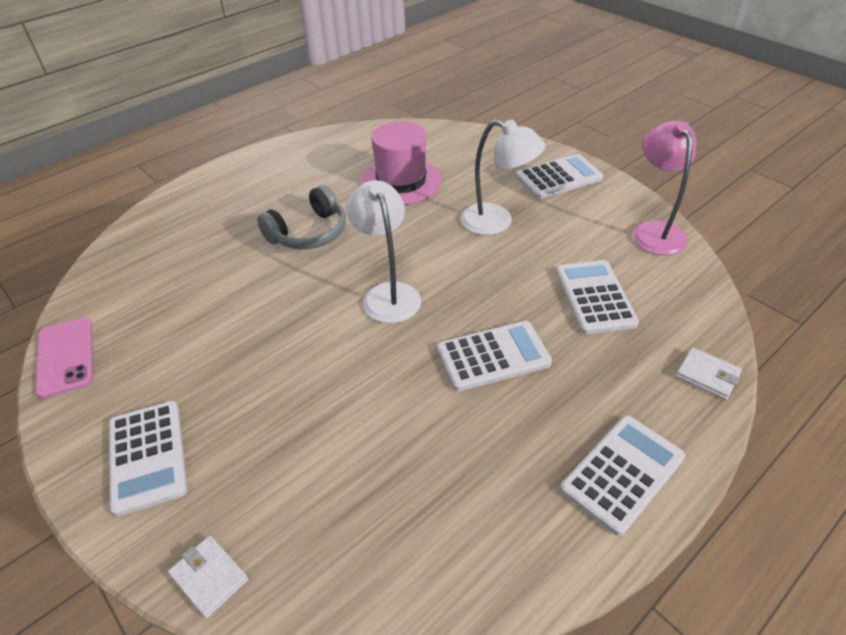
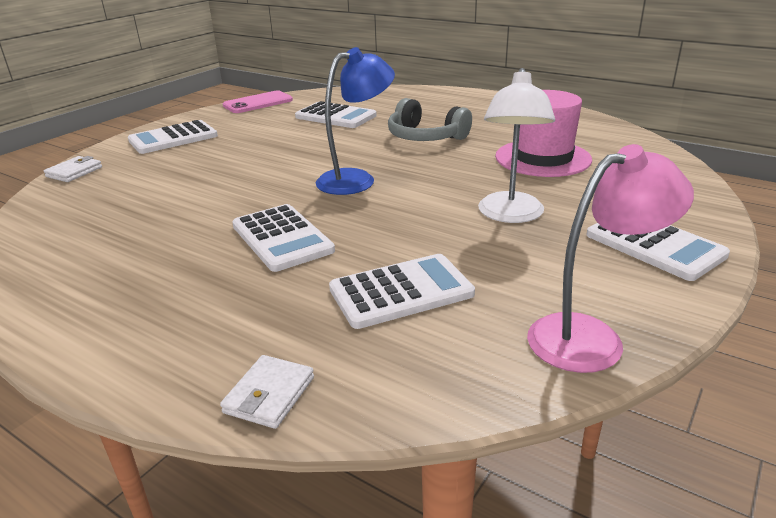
camera: 75 degrees right, 15 degrees down
white lamp [346,180,421,323] -> blue lamp [316,47,395,195]
white calculator [560,416,685,536] -> white calculator moved to [295,101,377,128]

